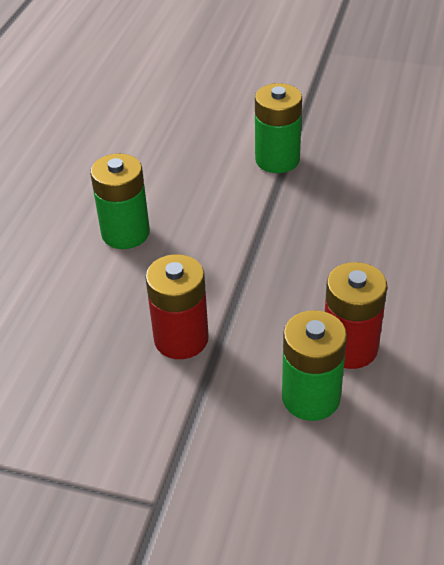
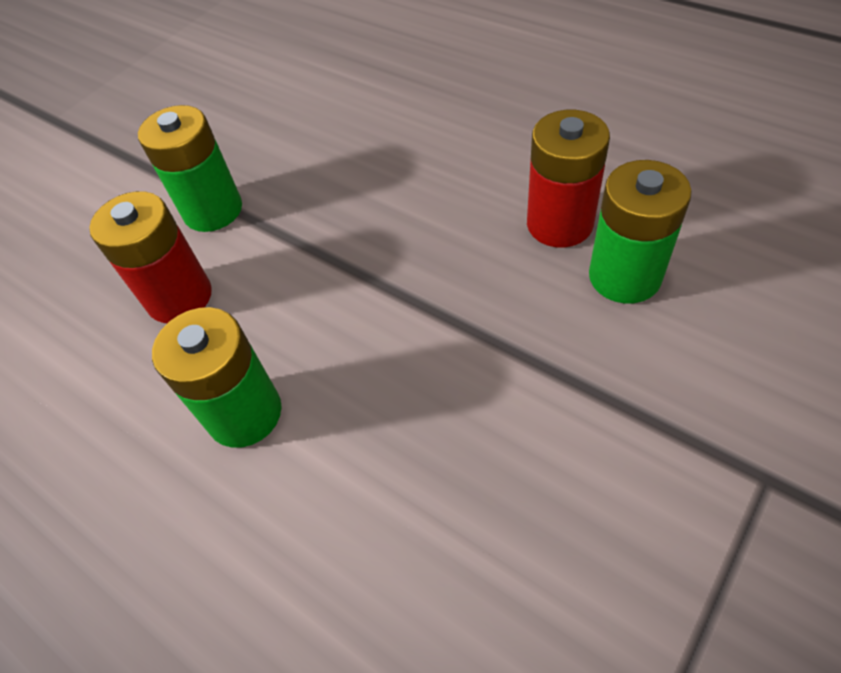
camera: 65 degrees left, 10 degrees up
red battery [145,254,209,359] -> red battery moved to [89,191,212,323]

